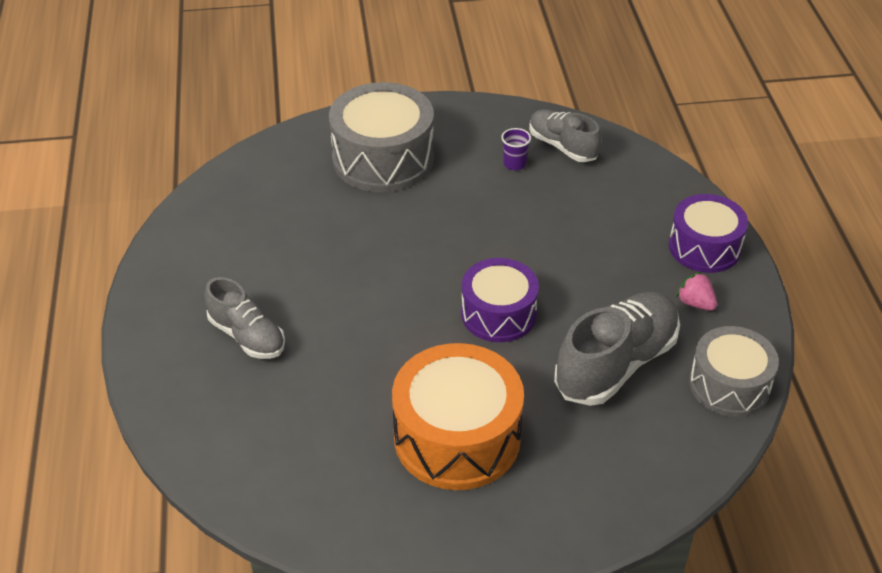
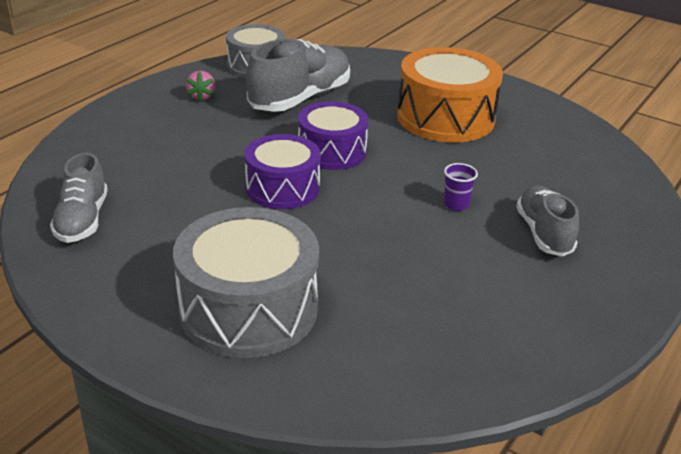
camera: 140 degrees left, 10 degrees down
purple cup [501,128,531,170] -> purple cup moved to [444,163,478,211]
grey shoe [554,292,680,406] -> grey shoe turned 135 degrees clockwise [246,39,350,112]
purple drum [669,194,748,273] -> purple drum moved to [245,134,321,209]

